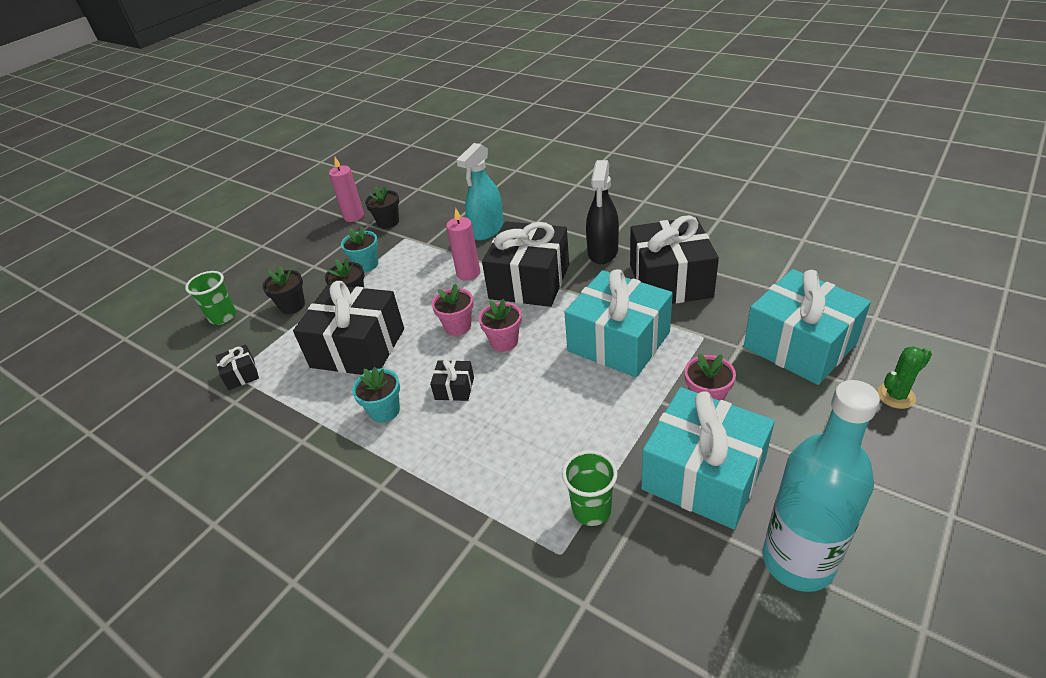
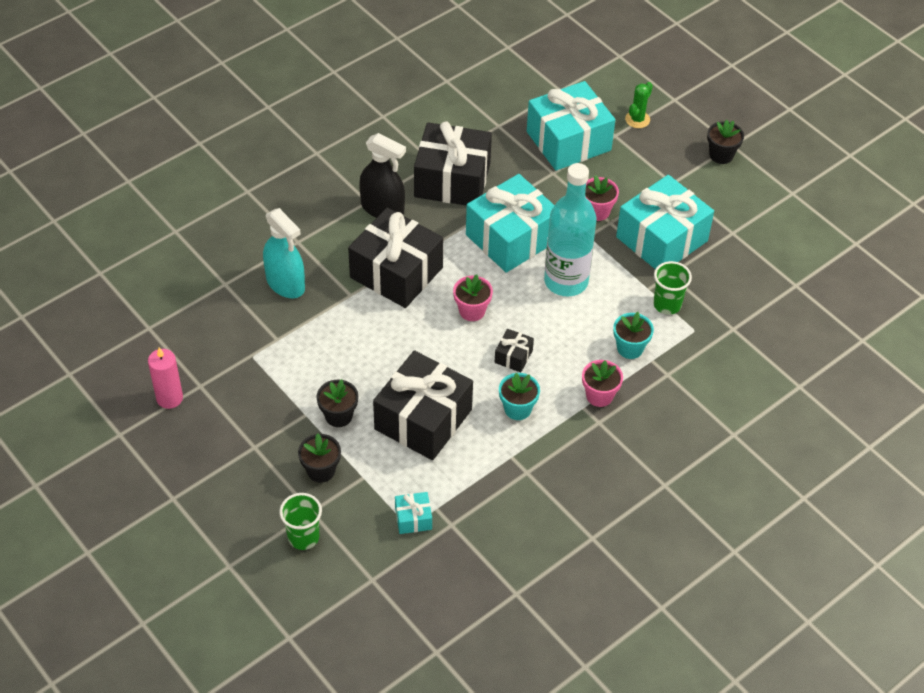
camera: 80 degrees left, 10 degrees up
black gift [216,344,259,390] -> turquoise gift [395,492,432,534]
turquoise flower pot [341,226,378,272] -> turquoise flower pot moved to [613,312,654,359]
black flower pot [365,185,399,229] -> black flower pot moved to [707,120,744,164]
pink flower pot [432,283,474,336] -> pink flower pot moved to [582,360,623,407]
pink candle [446,208,480,281] -> none
turquoise bottle [763,380,880,592] -> turquoise bottle moved to [544,163,596,296]
green cactus [877,346,932,409] -> green cactus turned 45 degrees clockwise [625,82,653,128]

